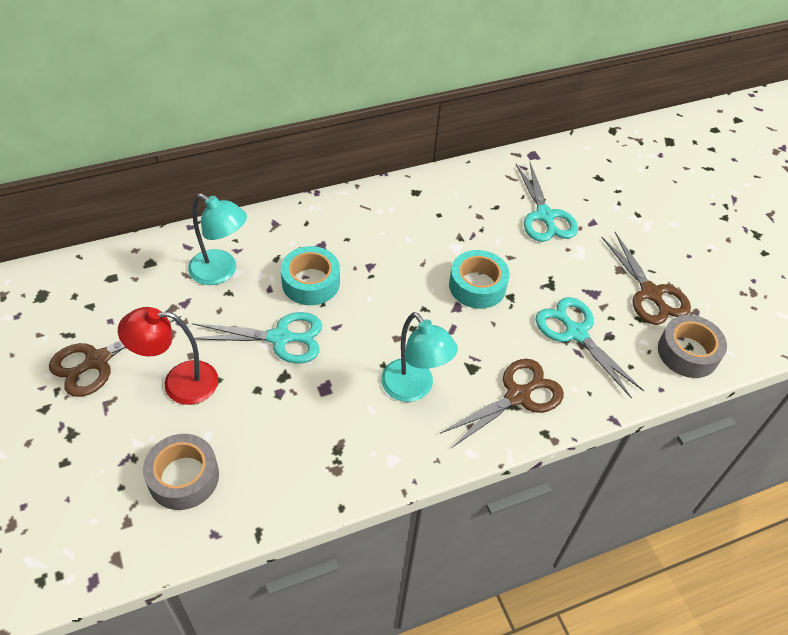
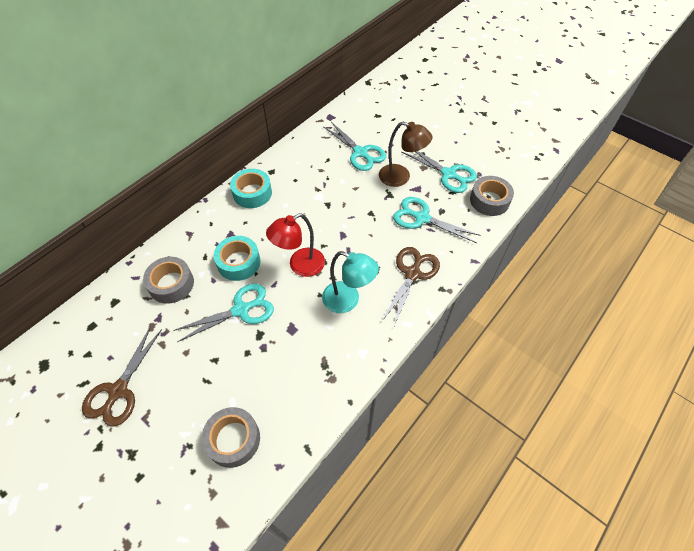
camera: 25 degrees left, 5 degrees up
red lamp [118,307,218,405] -> red lamp moved to [266,213,325,277]
turquoise lamp [188,194,247,285] -> grey tape [143,257,194,304]
turquoise tape [449,250,510,309] -> turquoise tape moved to [230,169,272,208]
brown scissors [601,232,691,325] -> turquoise scissors [401,151,477,193]
none -> brown lamp [379,122,433,187]

